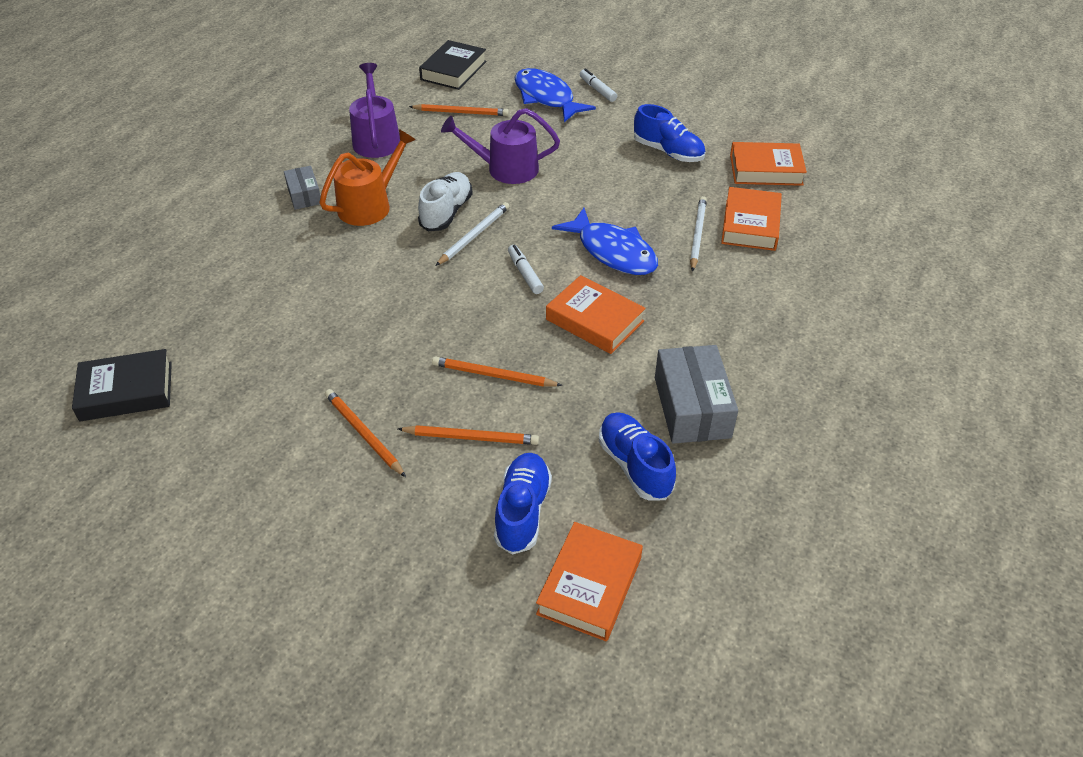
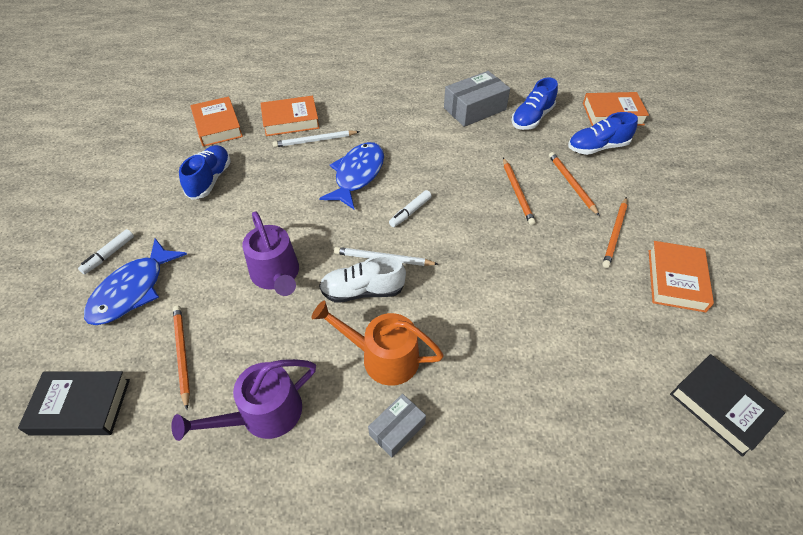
camera: 115 degrees left, 5 degrees up
orange book [546,275,646,354] -> orange book moved to [649,241,714,313]

